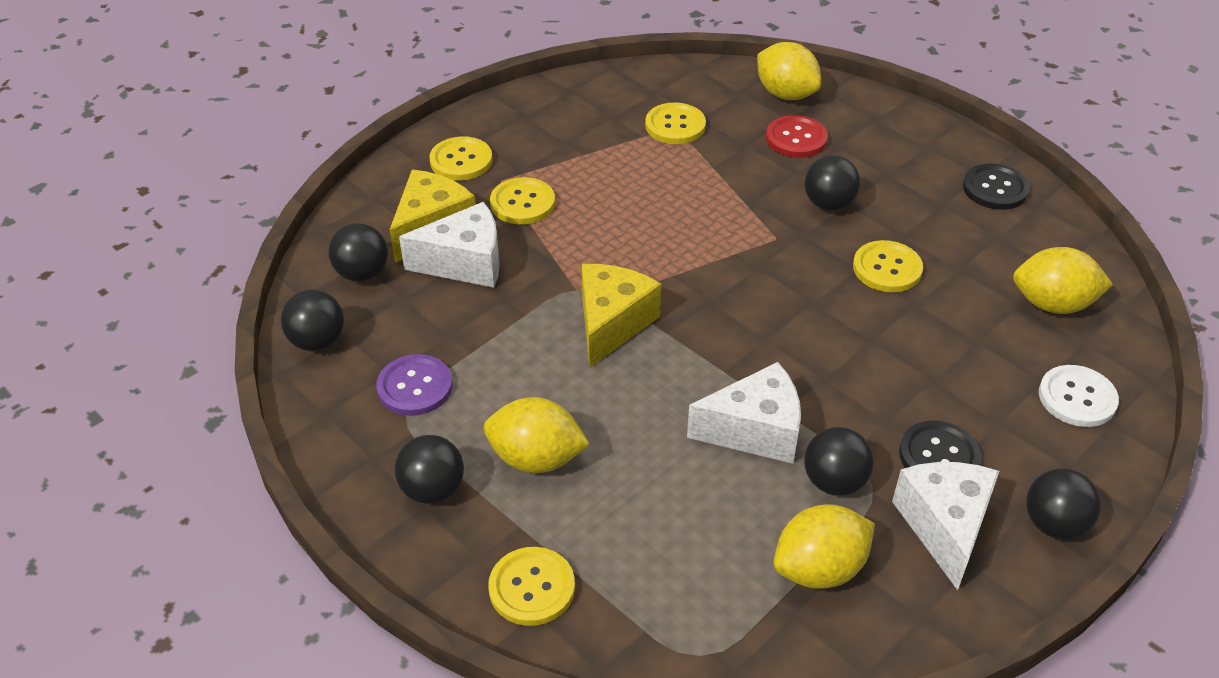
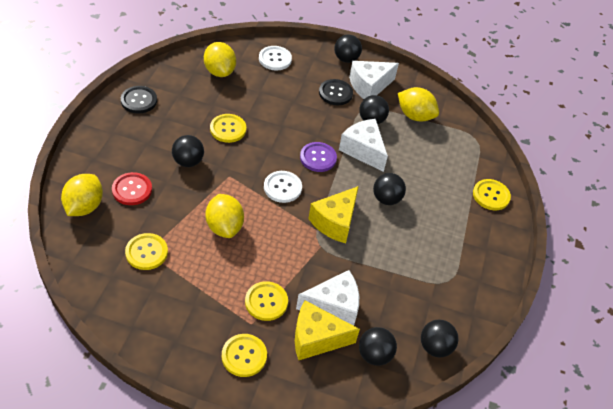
camera: 125 degrees left, 5 degrees up
purple button [376,354,453,416] -> purple button moved to [300,142,337,172]
black ball [395,435,464,504] -> black ball moved to [373,173,406,205]
white cheese [399,202,500,288] -> white cheese turned 120 degrees clockwise [296,270,359,326]
yellow lemon [483,397,590,473] -> yellow lemon moved to [206,194,244,238]
yellow cheese [582,264,662,368] -> yellow cheese turned 45 degrees counterclockwise [308,186,359,243]
none -> white button [264,171,302,203]

